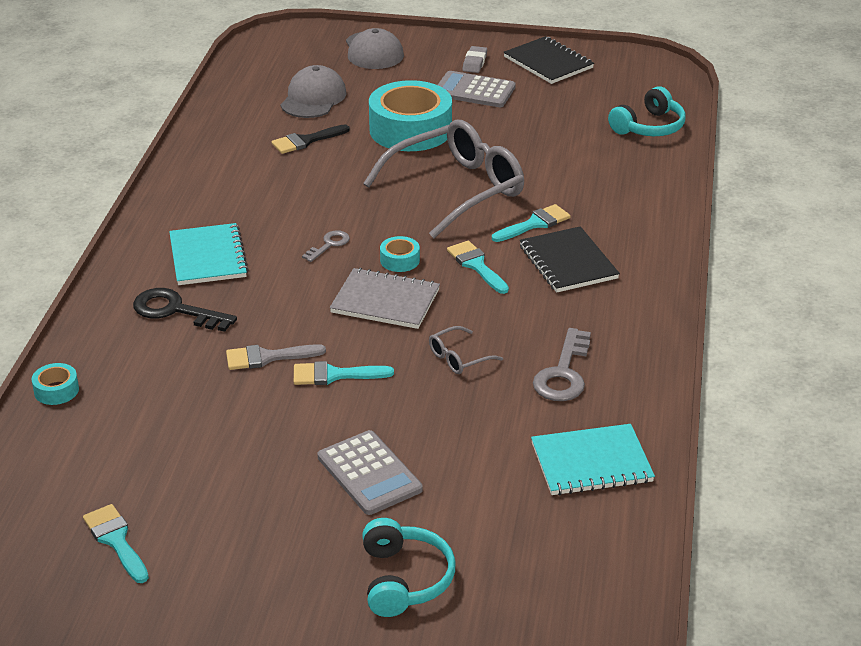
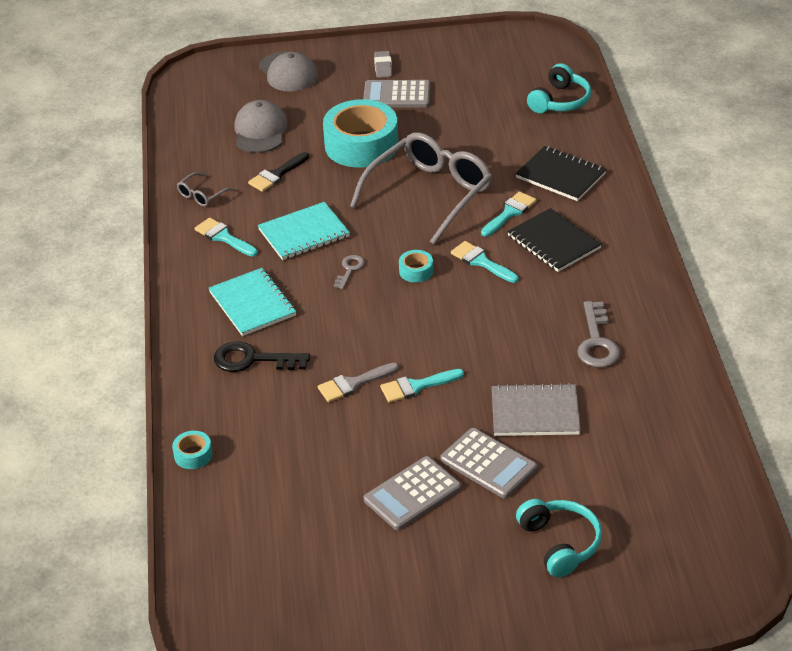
camera: 15 degrees left, 5 degrees up
turquoise brush [83,504,149,583] -> turquoise brush moved to [194,218,258,257]
grey notebook [330,268,440,329] -> grey notebook moved to [492,383,581,436]
grey glasses [429,326,503,374] -> grey glasses moved to [177,172,235,207]
black notebook [503,36,594,84] -> black notebook moved to [515,146,607,201]
turquoise notebook [531,424,655,495] -> turquoise notebook moved to [258,202,350,260]
none -> grey calculator [364,456,461,530]

